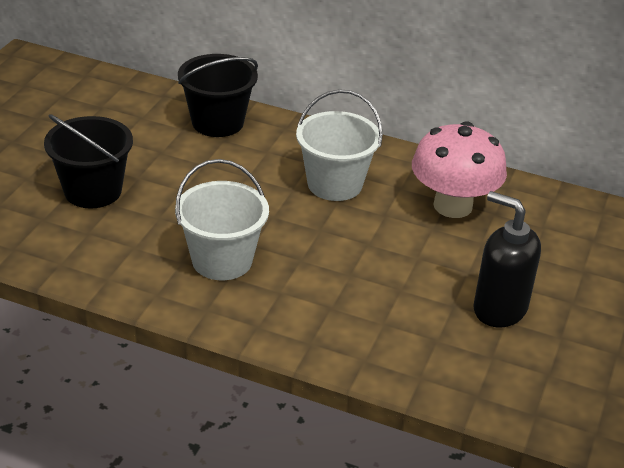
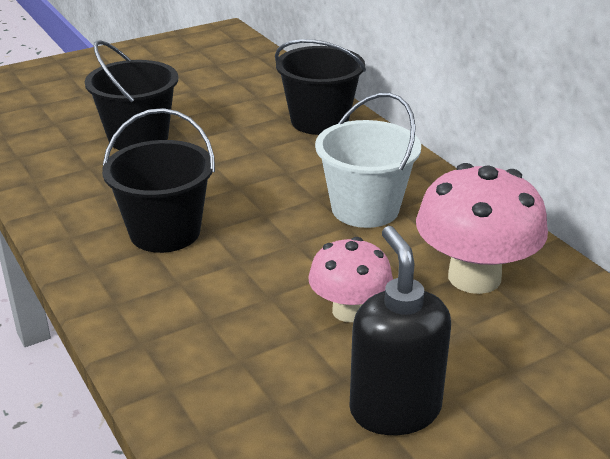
camera: 40 degrees right, 5 degrees down
white bucket [175,159,269,280] -> black bucket [102,108,215,253]
none -> pink mushroom [308,237,393,322]

